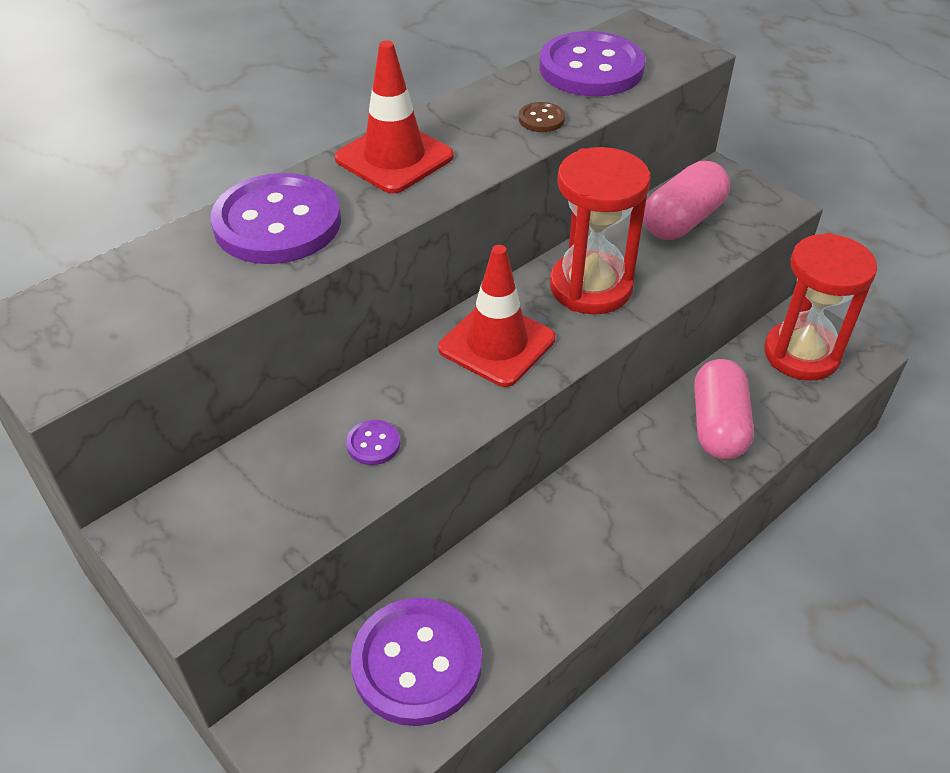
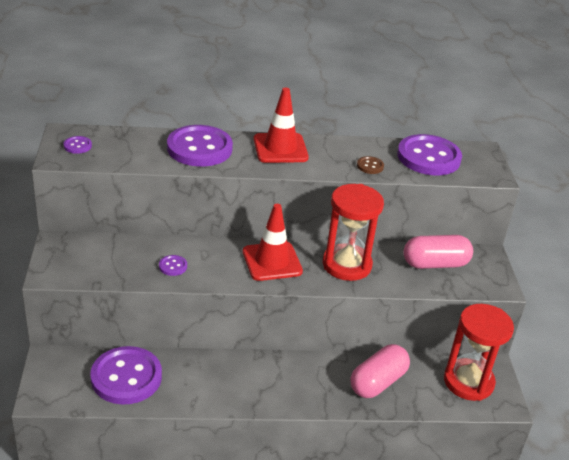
camera: 35 degrees right, 10 degrees down
none -> purple button [64,136,92,154]

